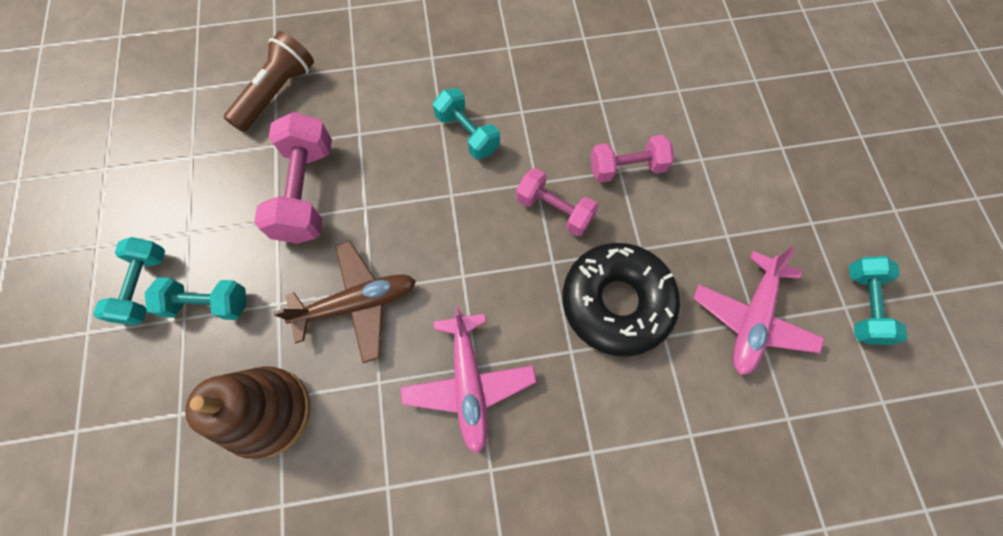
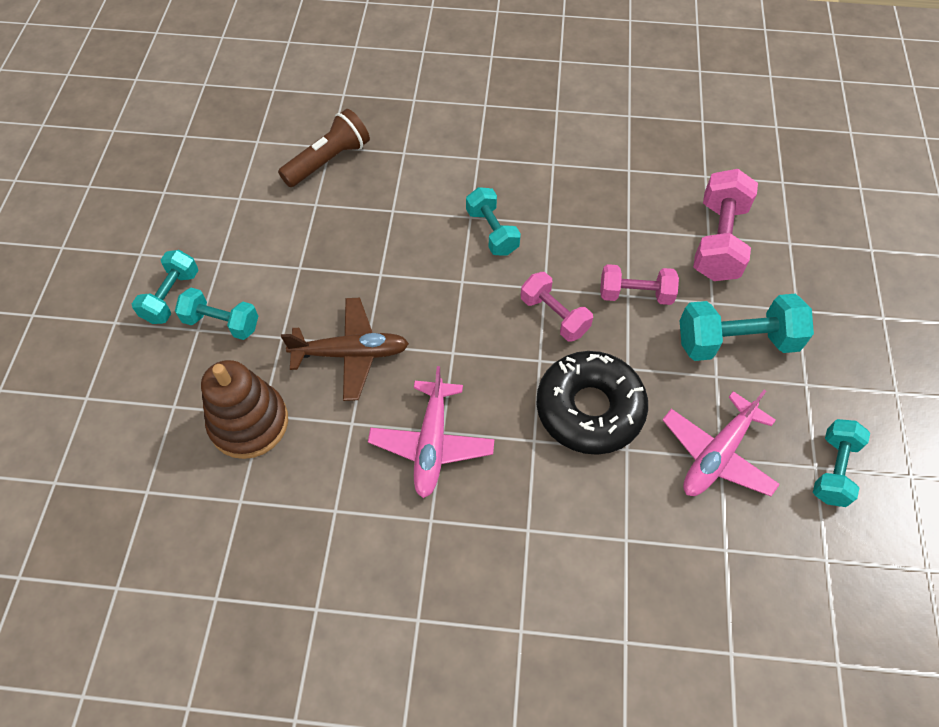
camera: 15 degrees right, 10 degrees down
pink dumbbell [254,112,332,244] -> pink dumbbell moved to [693,169,758,281]
none -> turquoise dumbbell [680,294,814,361]

